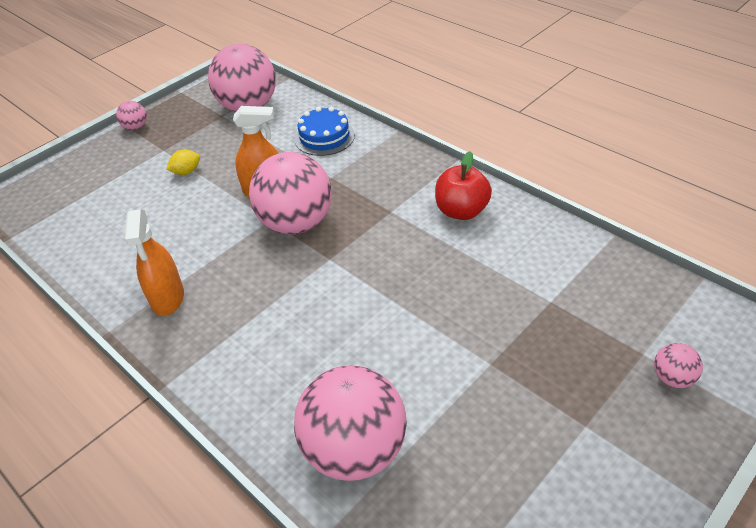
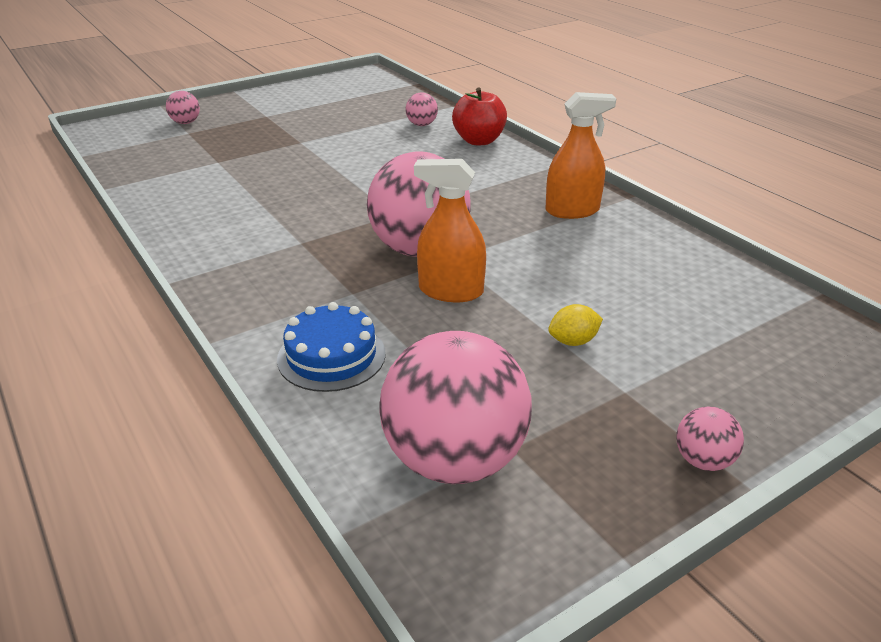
camera: 170 degrees left, 10 degrees down
orange spray bottle [125,209,184,316] -> orange spray bottle turned 75 degrees clockwise [545,92,616,219]
pink ball [294,365,407,481] -> pink ball [406,93,438,126], size x0.43
red apple [435,151,492,220] -> red apple moved to [452,88,507,145]

